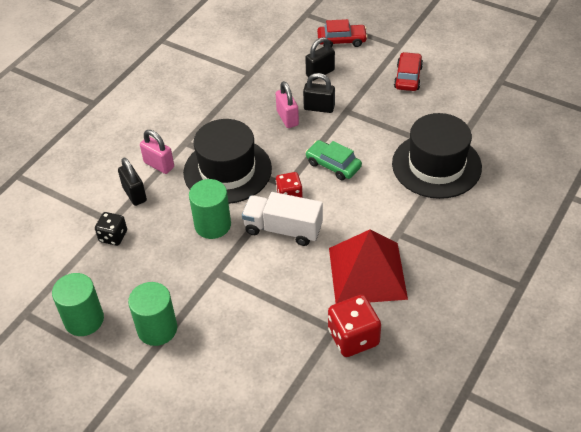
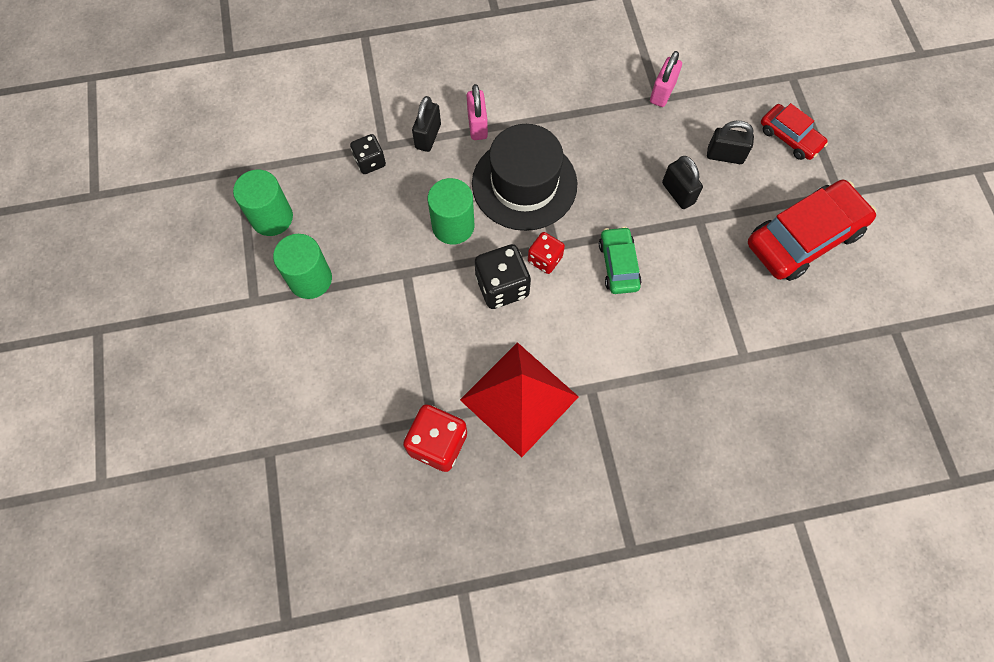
camera: 45 degrees right, 20 degrees up
white truck [242,192,323,246] -> black dice [474,244,531,309]
pink padlock [276,81,299,128] -> pink padlock moved to [650,51,682,107]
black hat [392,113,482,199] -> none
red car [394,52,423,91] -> red car [748,180,876,281], size x1.82

